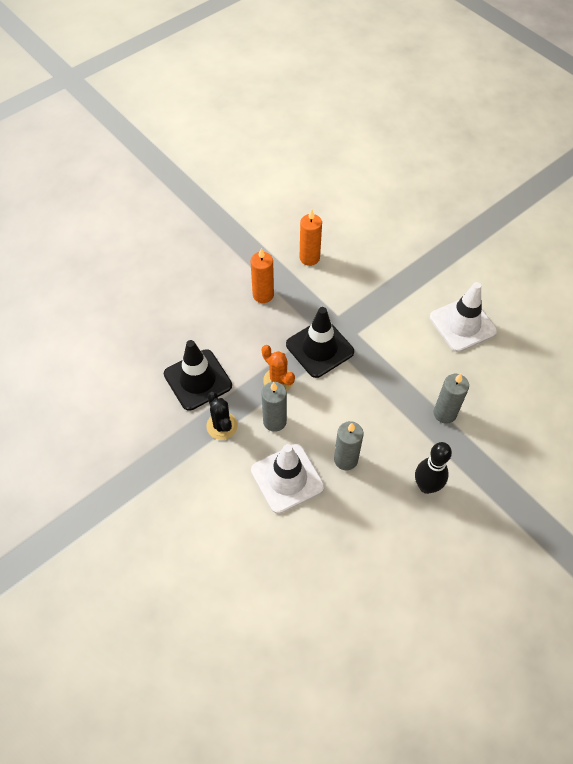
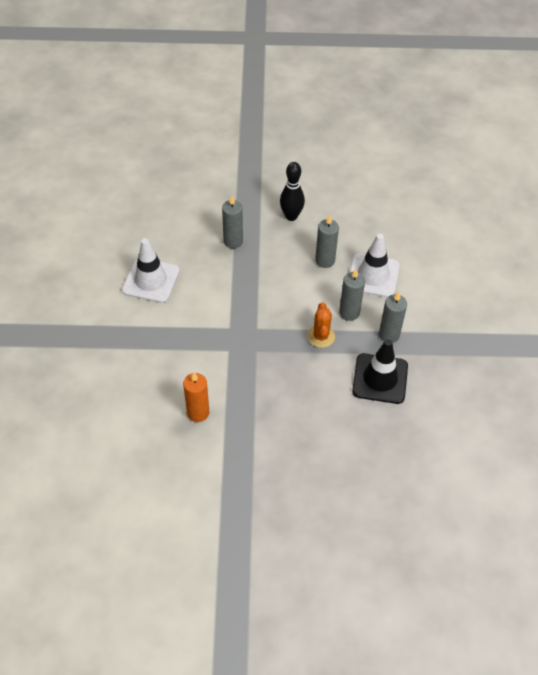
camera: 140 degrees left, 5 degrees down
black cactus [206,392,238,440] -> grey candle [379,292,407,343]
orange candle [251,248,274,303] -> none
black traffic cone [286,307,354,378] -> none

